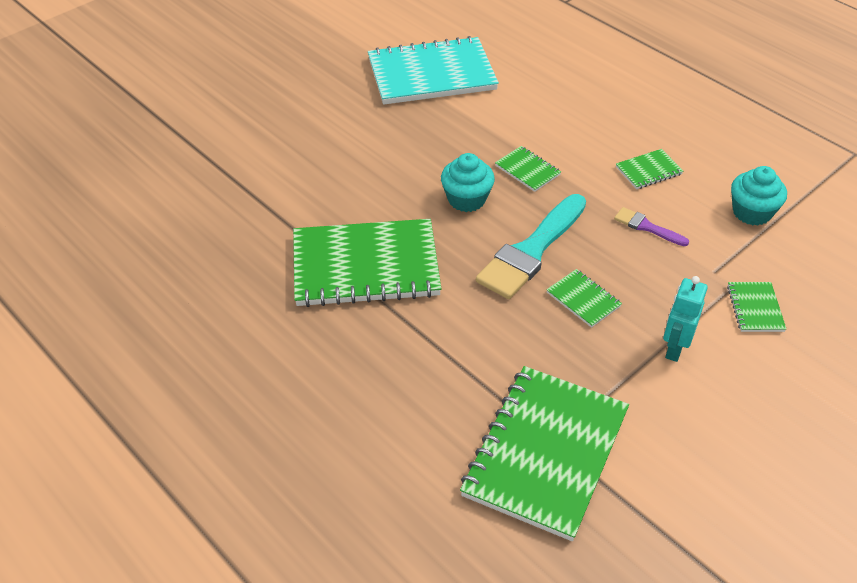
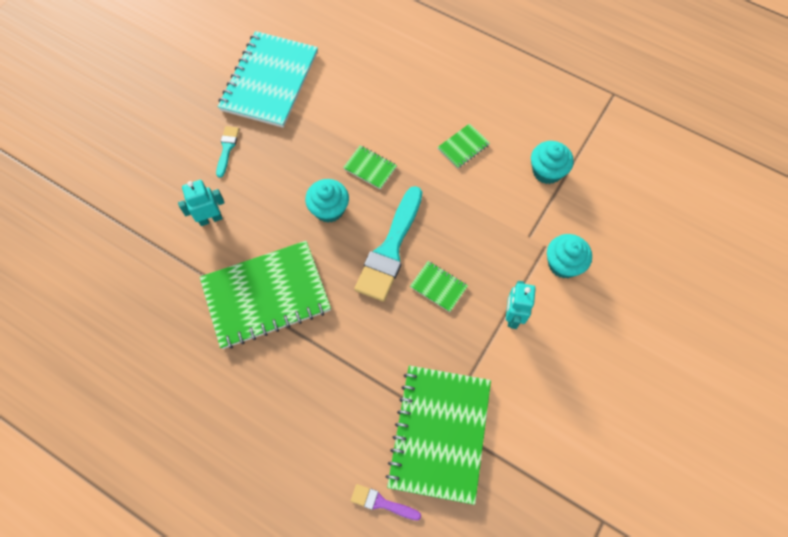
camera: 15 degrees left, 20 degrees up
turquoise notebook [368,36,499,105] -> turquoise notebook turned 45 degrees counterclockwise [217,31,318,128]
purple brush [614,207,689,246] -> purple brush moved to [351,484,421,521]
green notebook [727,282,786,332] -> turquoise cupcake [547,234,592,278]
none -> turquoise robot [178,180,225,226]
none -> turquoise brush [216,126,239,178]

